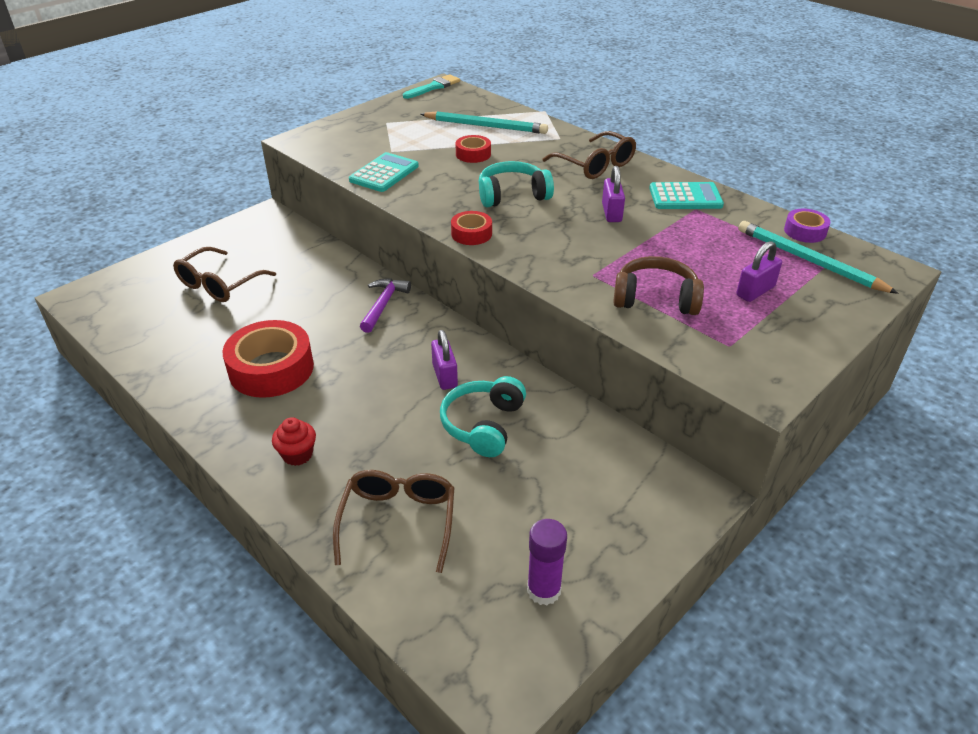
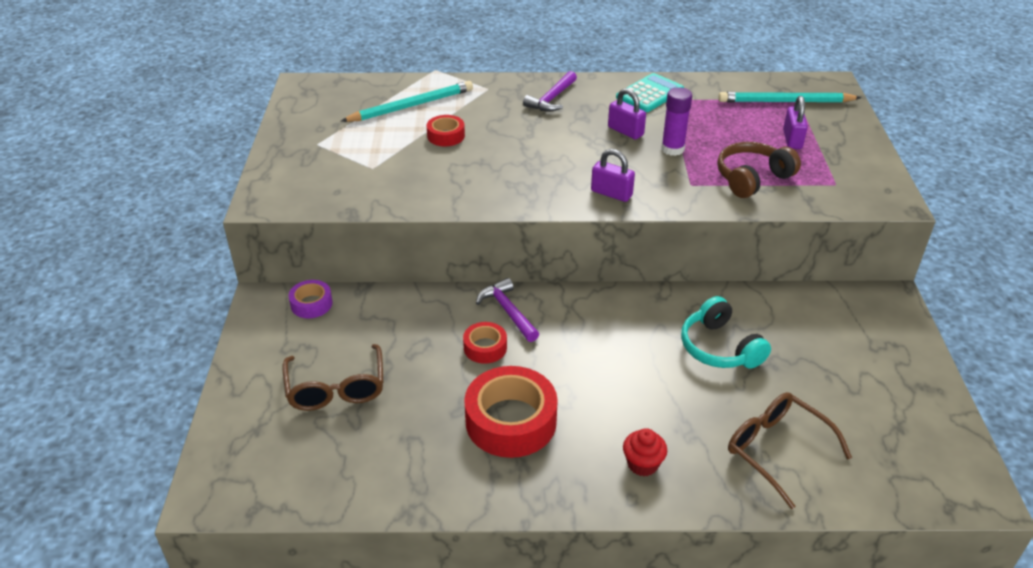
camera: 45 degrees left, 0 degrees up
turquoise calculator [349,152,419,192] -> none
turquoise brush [403,74,460,99] -> none
purple padlock [431,330,458,390] -> purple padlock moved to [591,149,635,202]
red tape [451,211,492,245] -> red tape moved to [463,322,507,364]
turquoise headphones [479,161,554,207] -> none
purple glue stick [527,519,567,605] -> purple glue stick moved to [661,87,692,156]
brown glasses [542,131,636,179] -> purple hammer [523,71,577,112]
purple tape [784,209,830,243] -> purple tape moved to [289,280,333,318]

